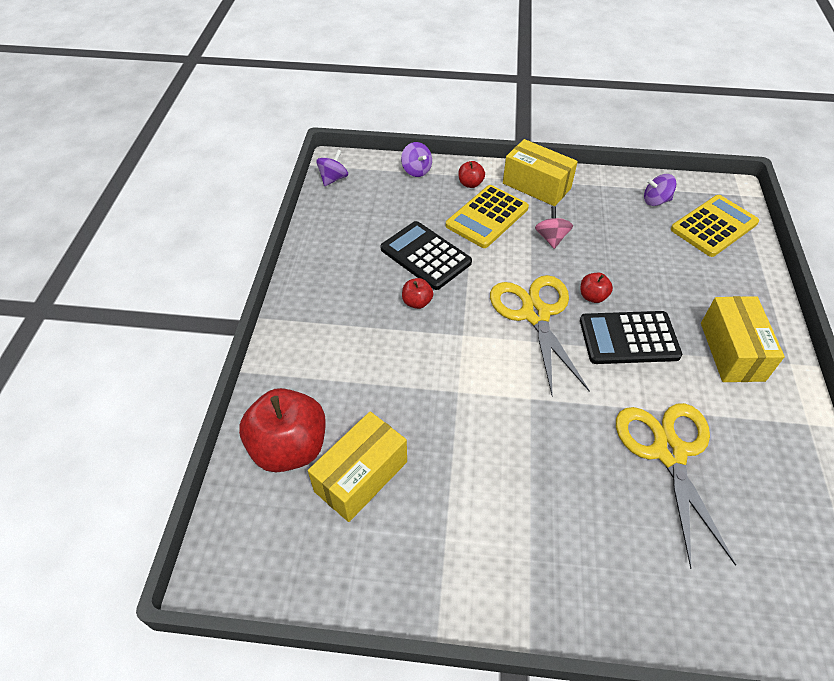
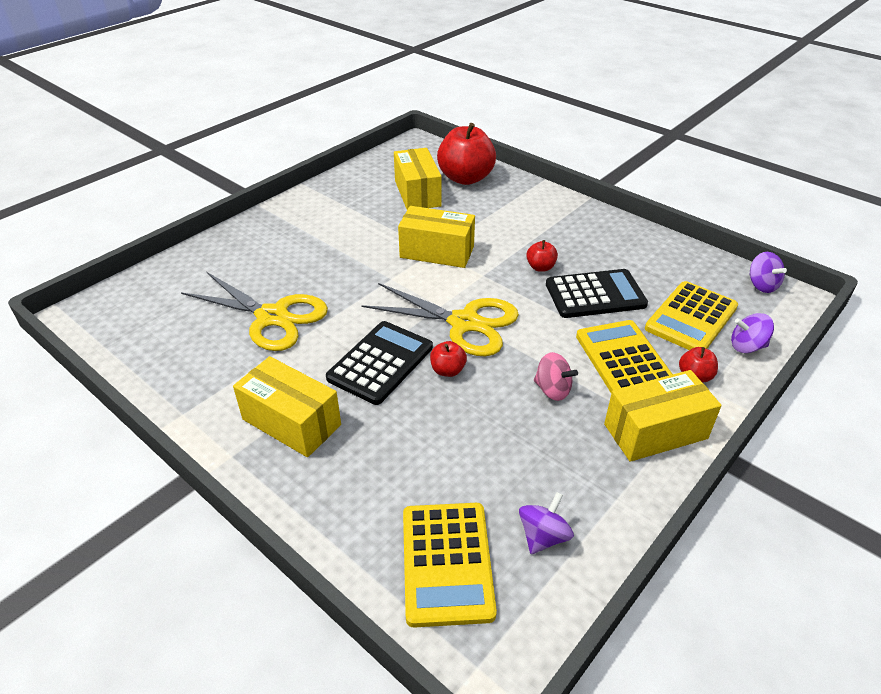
camera: 125 degrees right, 10 degrees down
none -> yellow box [398,206,475,268]
none -> yellow calculator [645,281,738,350]

